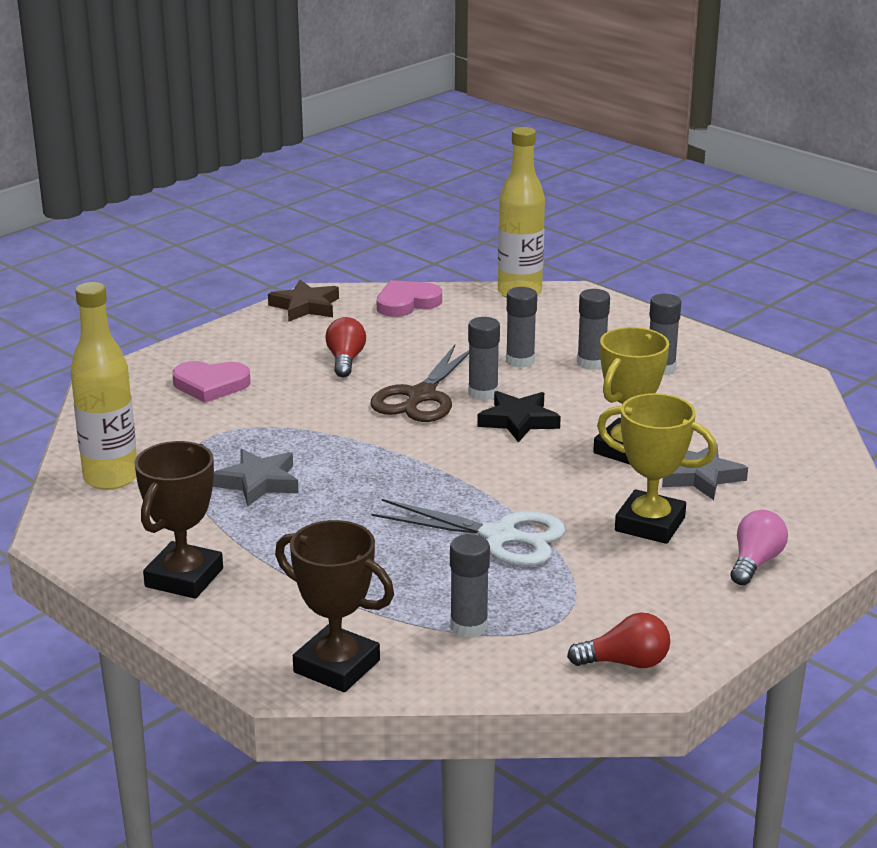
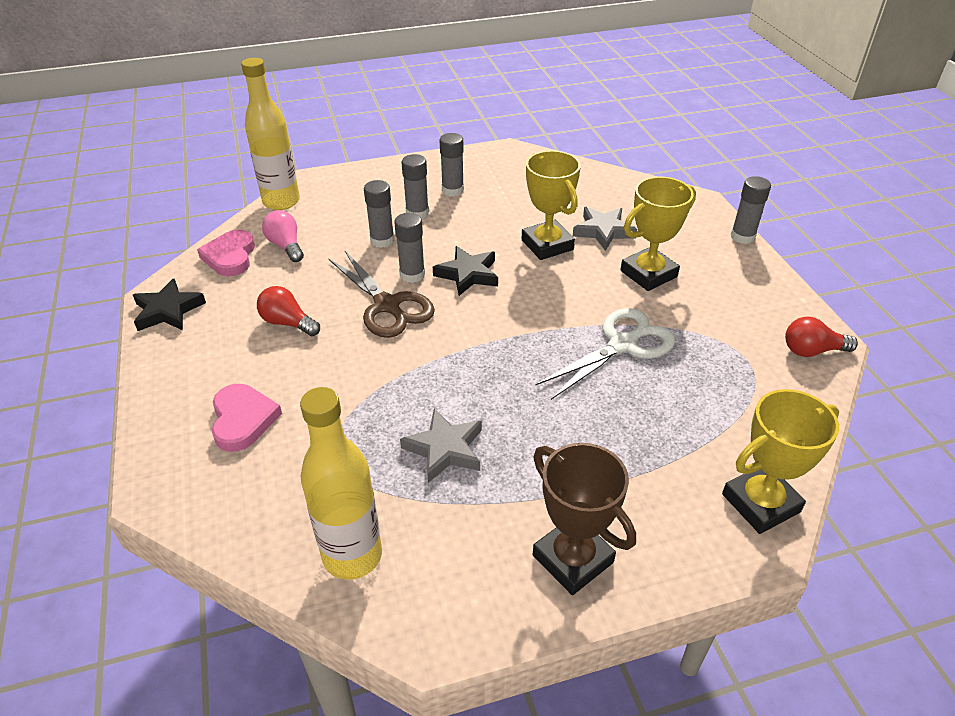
camera: 60 degrees left, 15 degrees up
pink heart [172,361,251,403] -> pink heart turned 45 degrees counterclockwise [212,384,282,452]
brown star [268,280,339,322] -> black star [133,279,206,331]
brown trophy [275,520,394,692] -> yellow trophy [722,389,839,534]
grey glue stick [450,534,490,638] -> grey glue stick moved to [731,176,771,244]
red light bulb [567,612,670,668] -> red light bulb turned 120 degrees counterclockwise [785,317,858,357]
pink light bulb [731,510,788,585] -> pink light bulb moved to [262,210,304,262]

